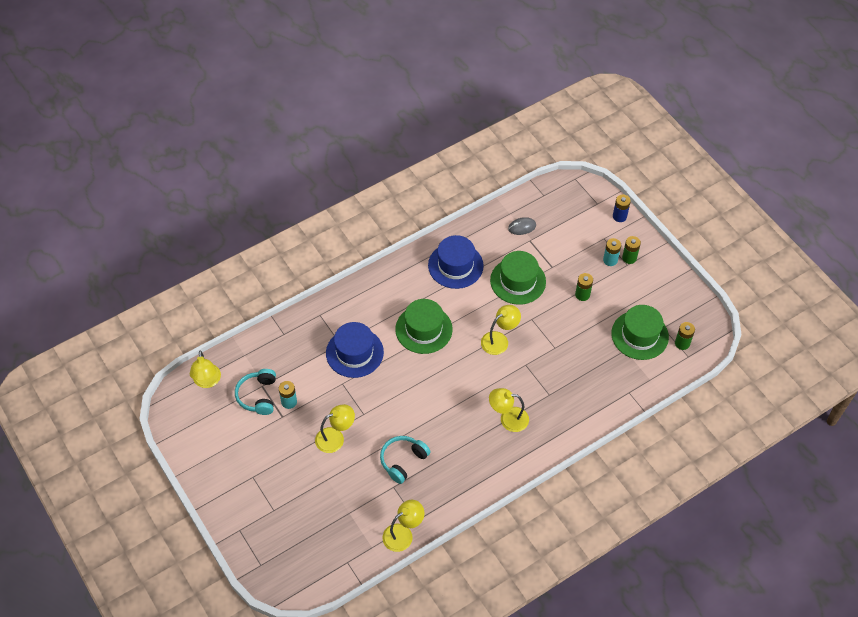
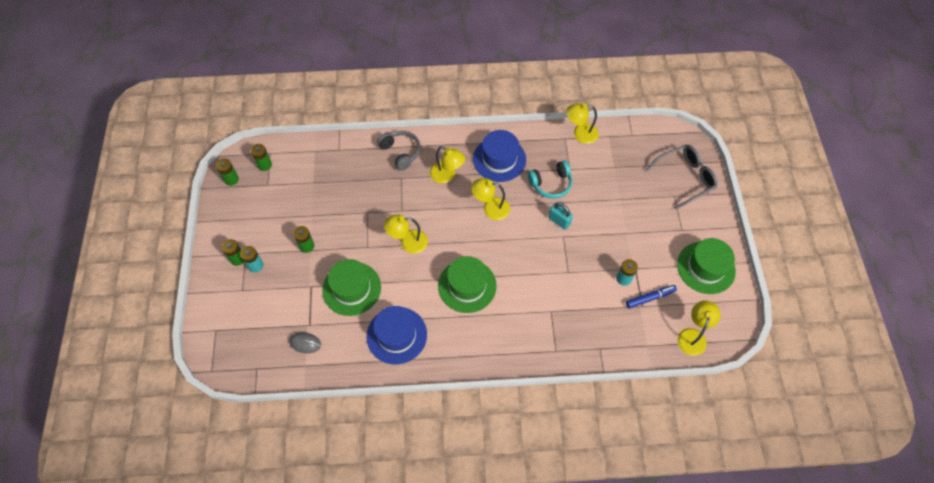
camera: 150 degrees left, 5 degrees up
turquoise headphones [235,369,276,415] -> blue marker [626,285,677,309]
yellow lamp [315,404,355,453] -> yellow lamp moved to [471,178,510,220]
blue hat [326,322,384,378] -> blue hat moved to [473,130,526,182]
green hat [611,305,669,360] -> green hat moved to [677,238,736,294]
blue battery [613,194,631,222] -> none
none -> green battery [216,158,239,186]
none -> grey headphones [377,131,421,171]
none -> turquoise padlock [548,202,573,230]
none -> grey glasses [646,145,718,210]

